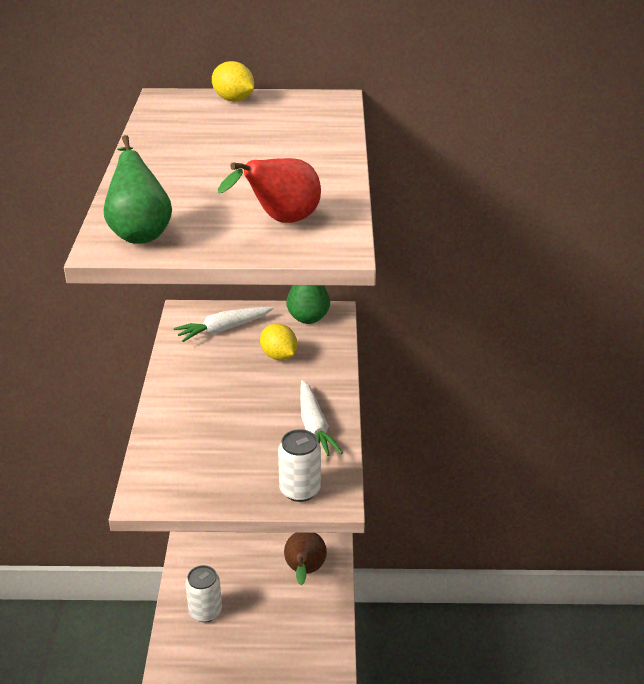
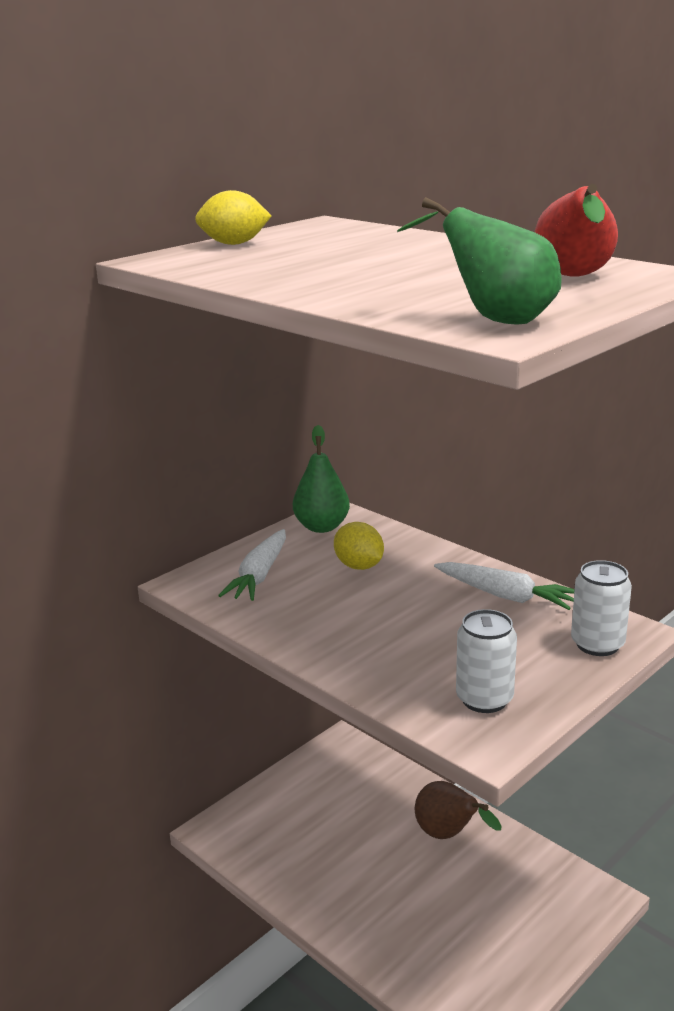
camera: 45 degrees left, 10 degrees down
white can [185,565,222,622] -> white can moved to [456,609,517,713]
yellow lemon [260,324,297,360] -> yellow lemon turned 45 degrees clockwise [334,522,384,570]

